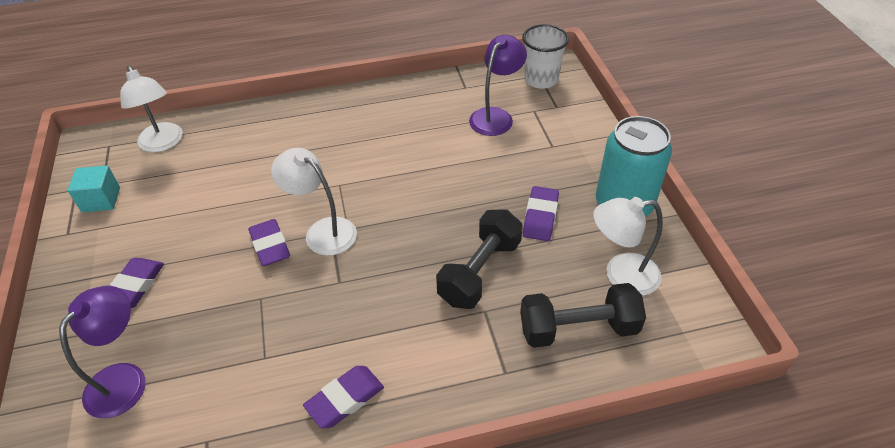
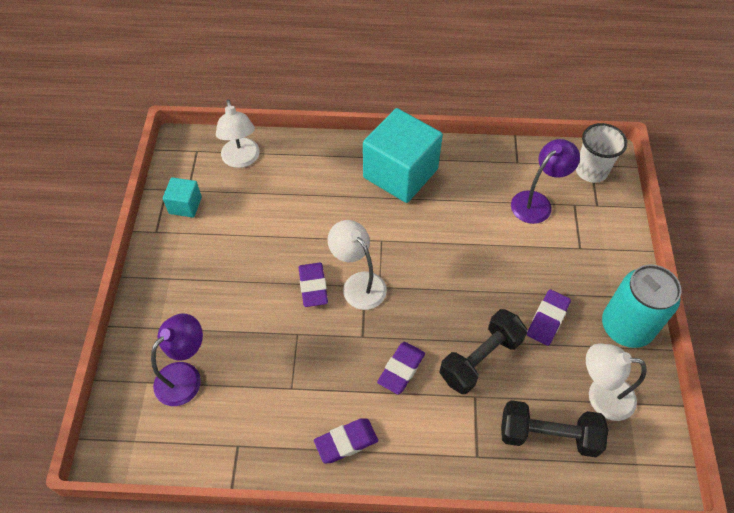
camera: 15 degrees right, 10 degrees up
purple eraser [110,258,164,308] -> purple eraser moved to [377,342,425,395]
none -> turquoise cube [363,108,443,203]

